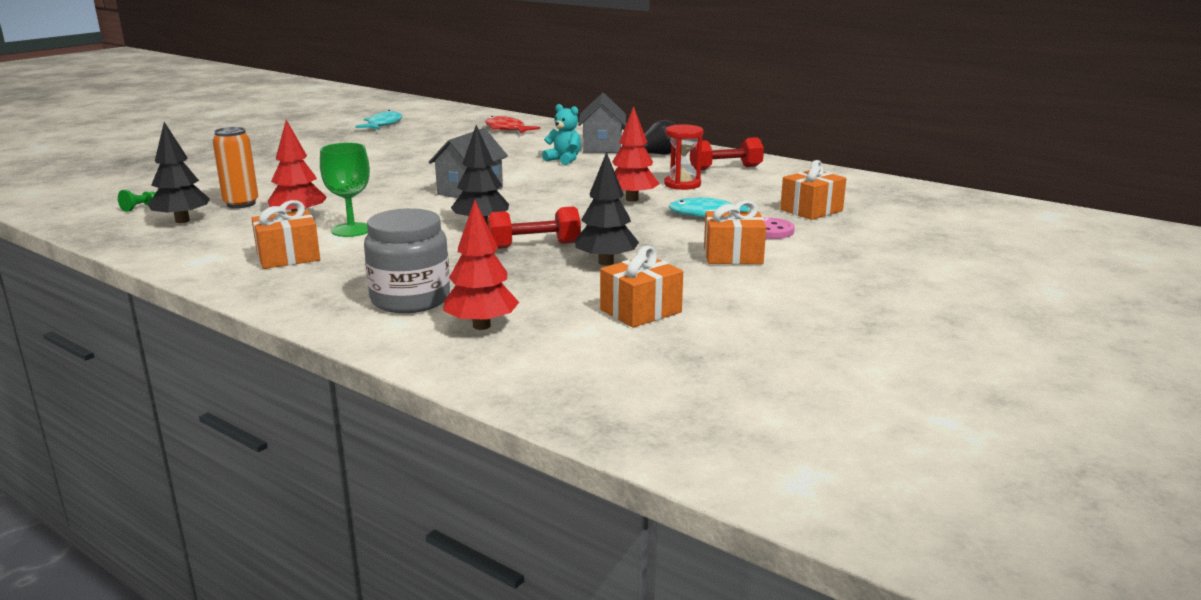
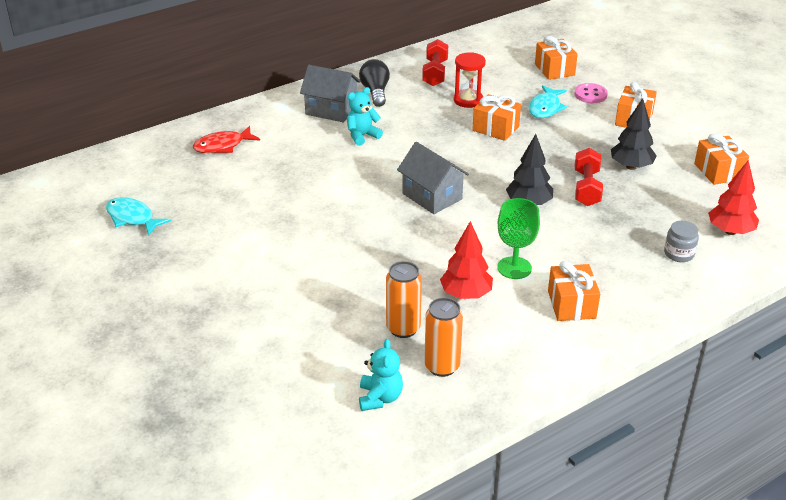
camera: 70 degrees left, 15 degrees up
green pawn [118,190,156,212] -> turquoise teddy bear [359,339,403,411]
black tree [148,122,210,223] -> orange can [424,298,463,377]
grey jar [364,208,450,313] -> grey jar [664,221,699,262], size x0.54
red tree [612,106,660,202] -> orange gift [472,94,521,141]

